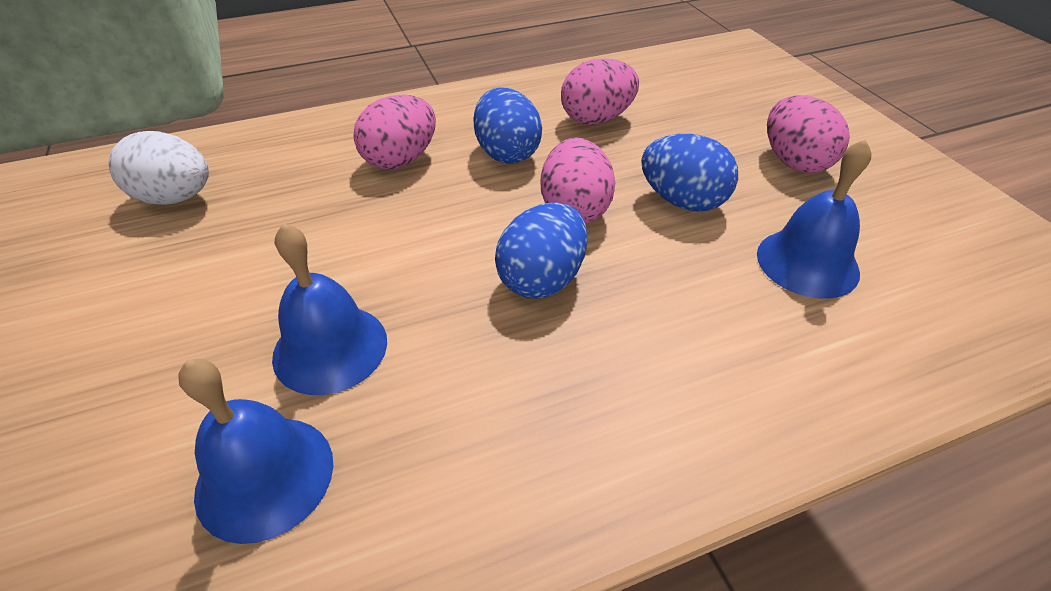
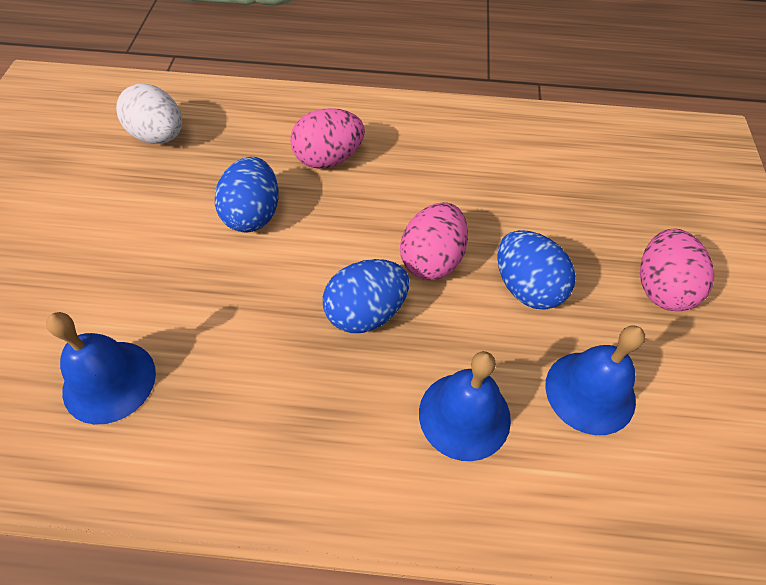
camera: 25 degrees right, 10 degrees up
blue bell [272,223,387,395] -> blue bell moved to [419,351,511,461]
blue egg [474,87,542,164] -> blue egg moved to [215,157,279,232]
pink egg [561,58,639,125] -> none

